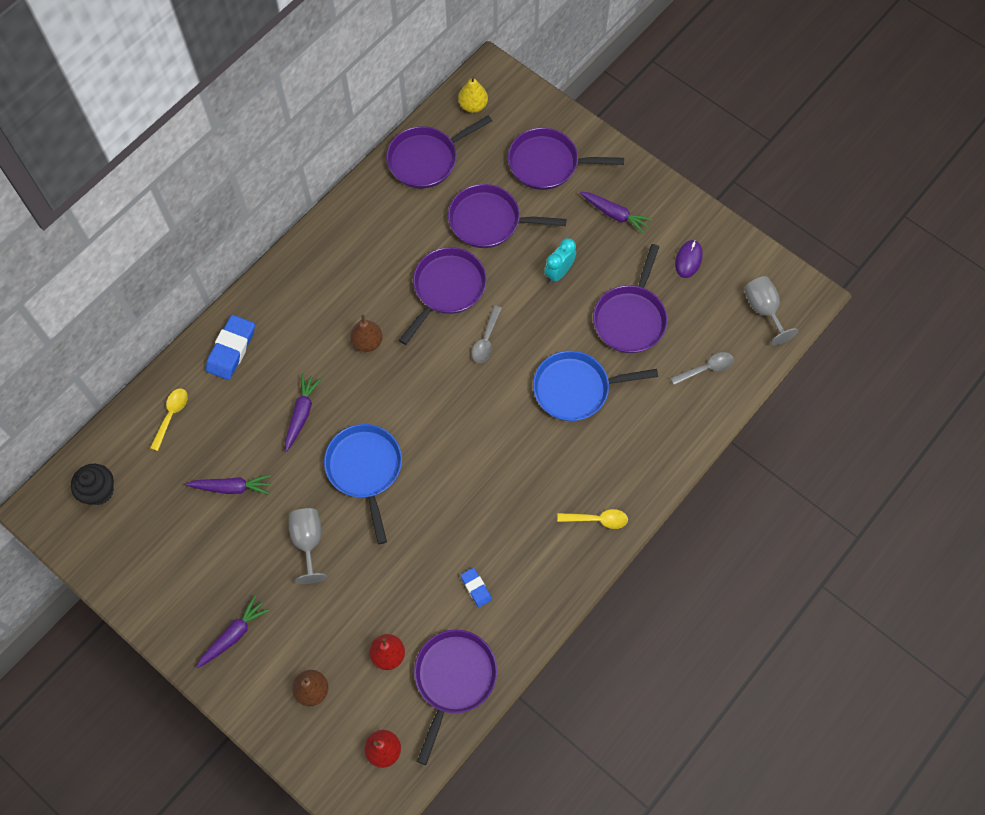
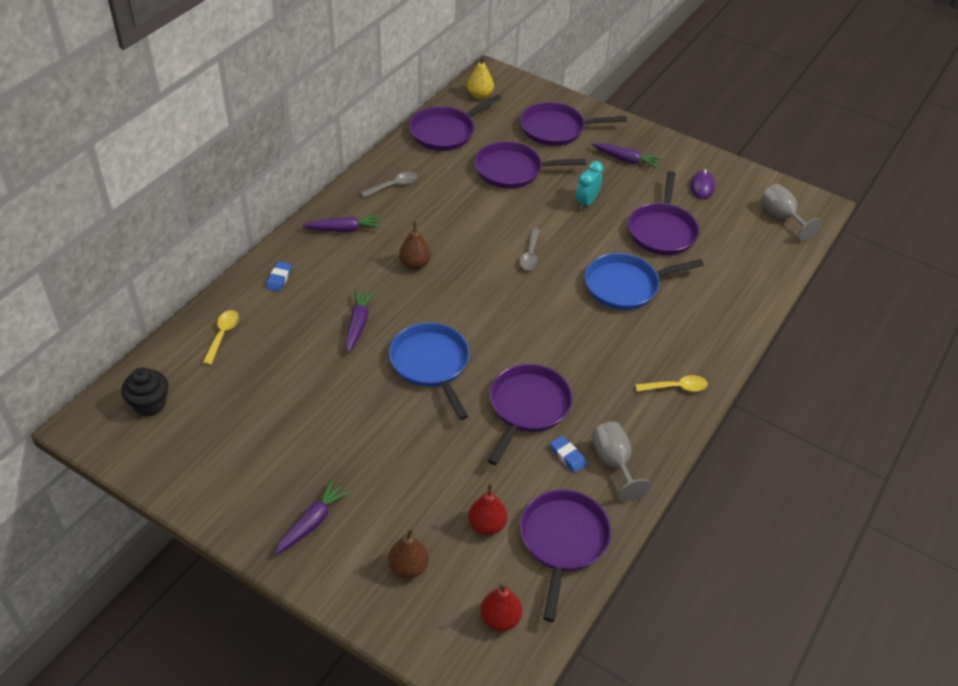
camera: 10 degrees left, 20 degrees down
purple carrot [185,475,271,495] -> purple carrot moved to [302,215,382,232]
blue eraser [206,315,255,380] -> blue eraser [266,261,292,292], size x0.55
grey goblet [289,508,327,584] -> grey goblet moved to [592,421,651,502]
purple pan [399,247,487,345] -> purple pan moved to [488,364,573,465]
grey spoon [671,352,734,385] -> grey spoon moved to [361,172,418,197]

